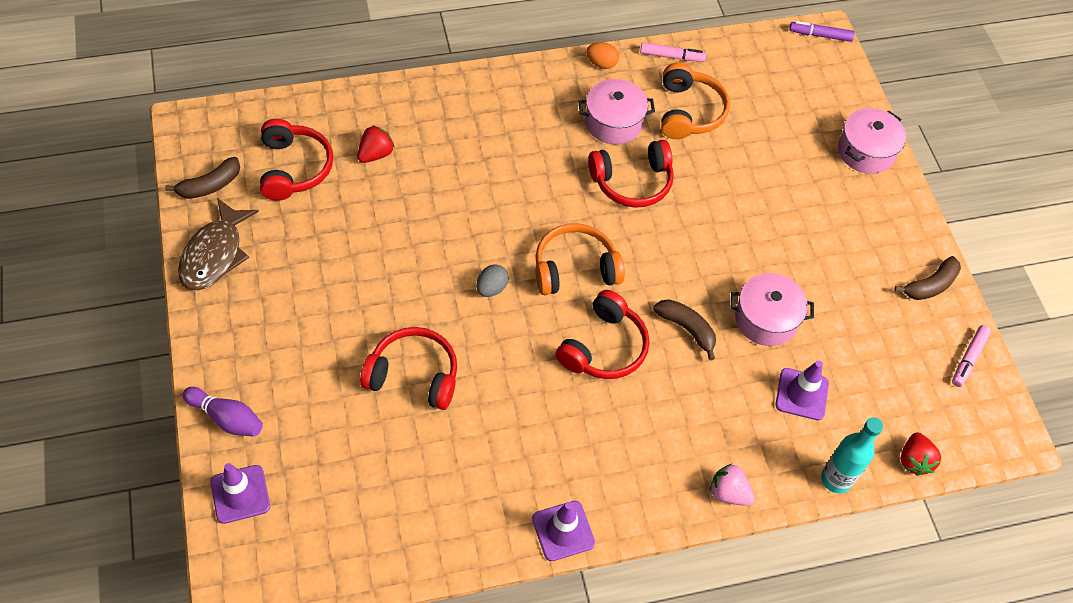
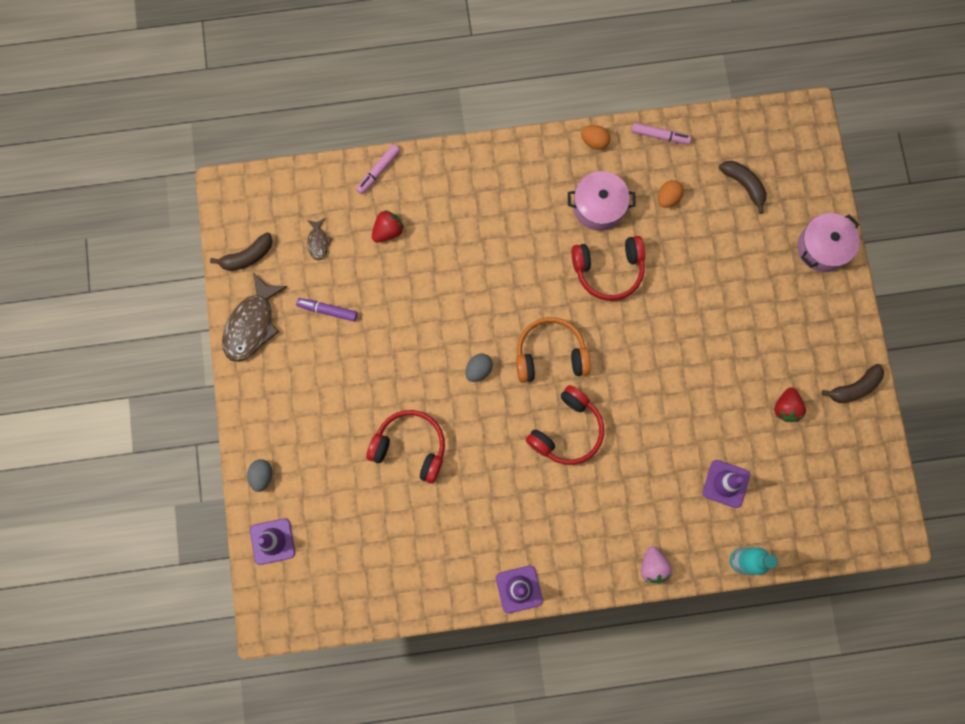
camera: 10 degrees right, 20 degrees up
purple bowling pin [183,387,263,437] -> grey egg [247,459,273,492]
red headphones [260,119,333,201] -> brown fish [307,218,332,260]
brown banana [653,299,716,360] -> brown banana moved to [719,161,767,214]
orange headphones [661,63,730,139] -> orange egg [658,180,684,208]
pink strawberry [710,464,755,506] -> pink strawberry turned 135 degrees counterclockwise [641,546,672,583]
pink pot [731,273,814,346] -> none
purple marker [789,21,855,42] -> purple marker moved to [296,298,358,322]
red strawberry [900,432,941,476] -> red strawberry moved to [774,387,806,422]
pink marker [952,325,991,387] -> pink marker moved to [356,144,400,194]

